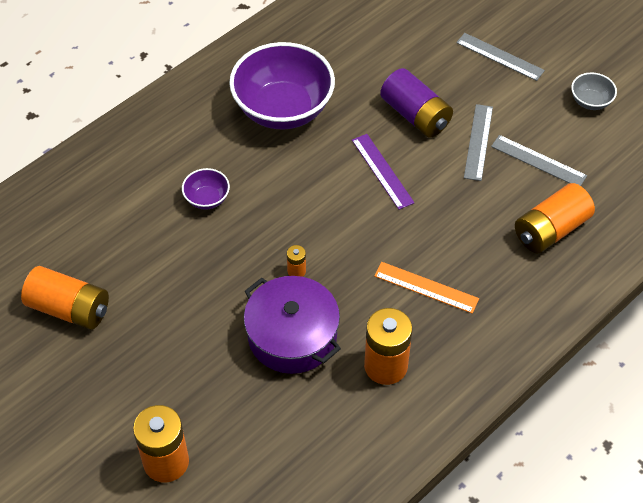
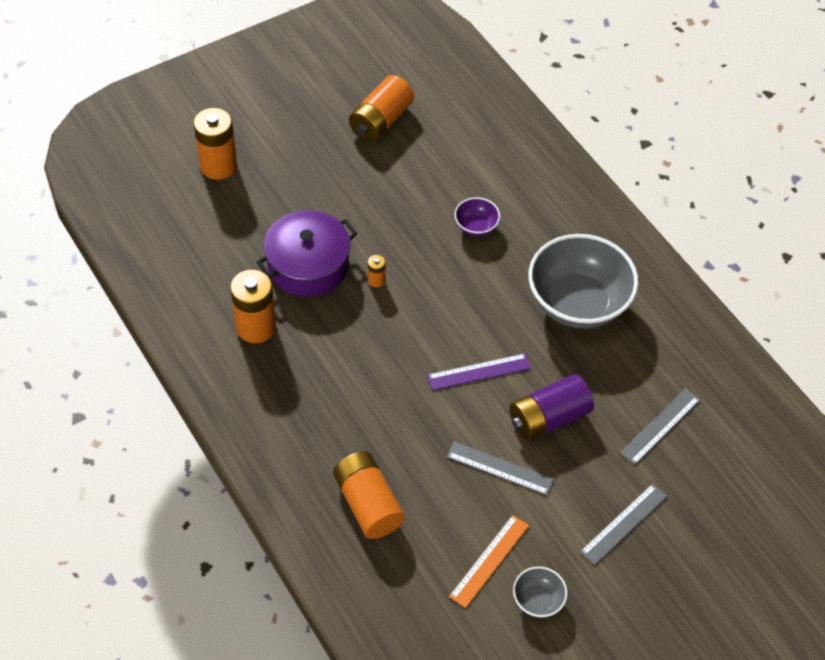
camera: 100 degrees right, 0 degrees up
purple bowl [229,42,335,129] -> grey bowl [529,234,639,329]
orange ruler [374,262,479,314] -> orange ruler moved to [449,515,529,608]
grey ruler [491,135,587,186] -> grey ruler moved to [620,389,700,465]

